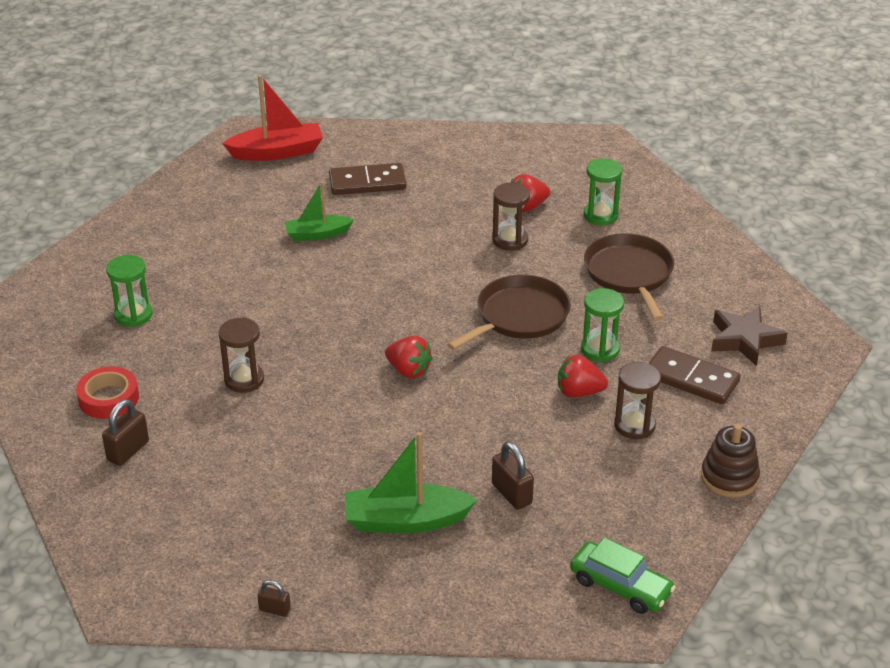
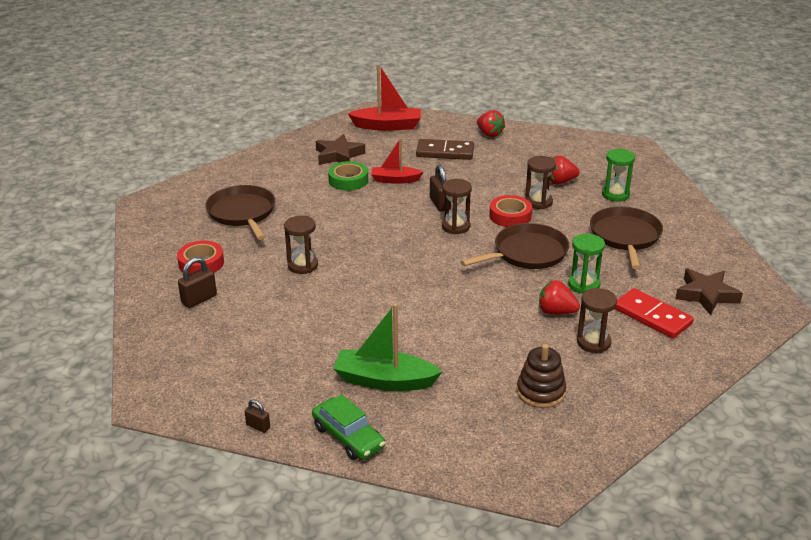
camera: 15 degrees right, 5 degrees down
green hourglass [106,255,153,327] -> brown pan [205,185,275,240]
green boat [285,182,354,241] -> red boat [371,138,423,184]
red strawberry [385,336,433,379] -> red strawberry moved to [477,110,505,137]
brown padlock [492,441,534,510] -> brown padlock moved to [430,165,451,211]
green car [570,537,676,614] -> green car moved to [312,394,385,460]
brown domino [649,346,741,405] -> red domino [614,288,694,338]
brown stacking toy [701,424,760,498] -> brown stacking toy moved to [517,344,566,408]
none -> brown star [316,134,365,165]
none -> green tape [328,161,368,191]
none -> brown hourglass [442,179,472,234]
none -> red tape [489,195,532,227]

